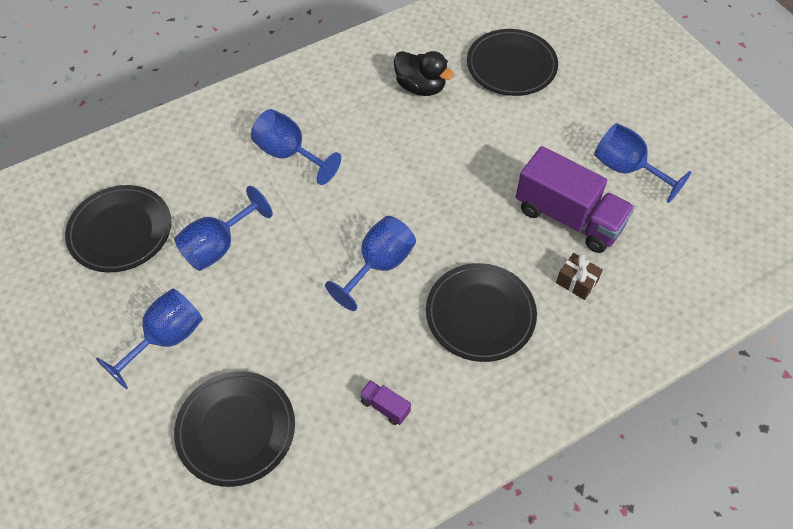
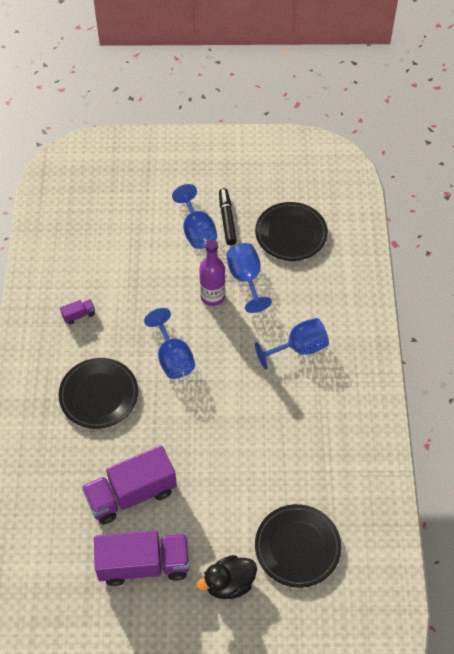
camera: 120 degrees right, 0 degrees up
black plate [174,371,295,487] -> none
black duck [394,51,454,96] -> black duck moved to [196,555,257,599]
brown gift [556,253,603,300] -> none
blue goblet [594,123,691,203] -> purple truck [94,530,190,586]
none -> purple bottle [199,240,225,306]
none -> black marker [219,188,237,245]

